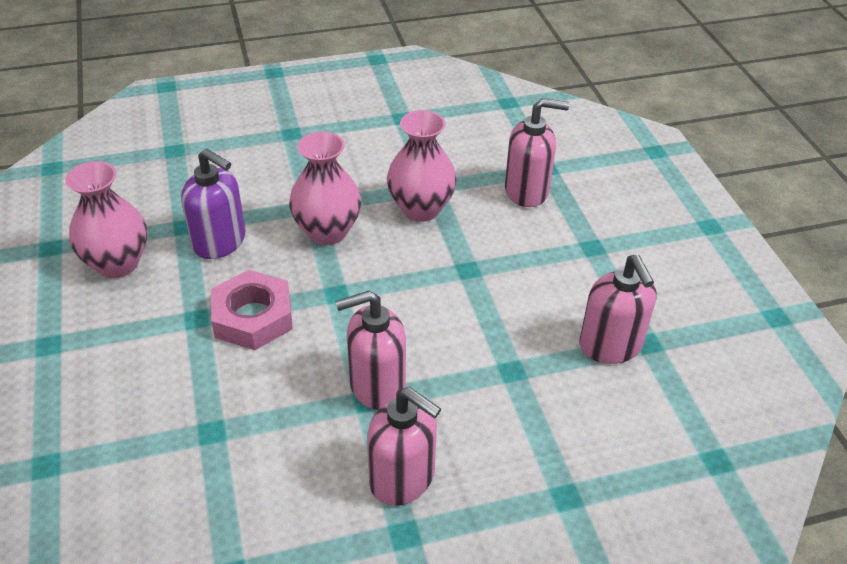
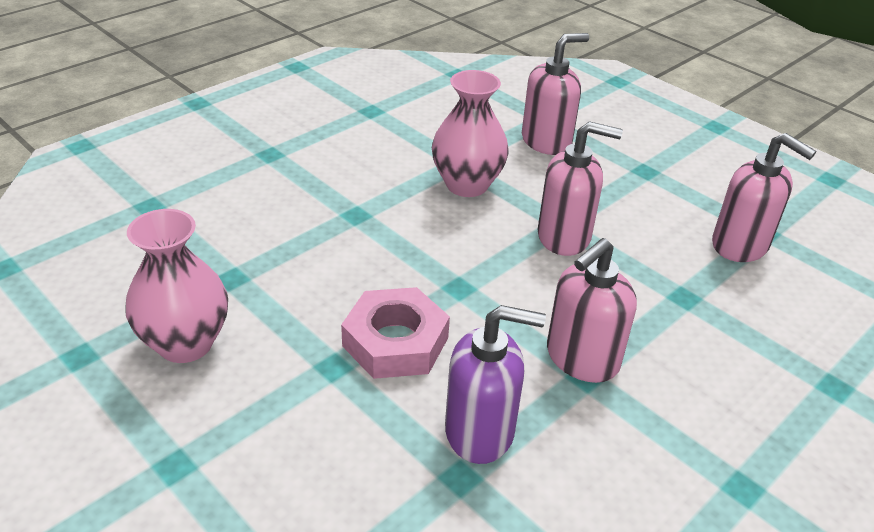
camera: 30 degrees left, 5 degrees down
purple soap dispenser [181,148,245,259] -> purple soap dispenser moved to [445,305,546,464]
pink vase [289,131,361,245] -> none
pink soap dispenser [367,387,441,506] -> pink soap dispenser moved to [538,121,623,256]

